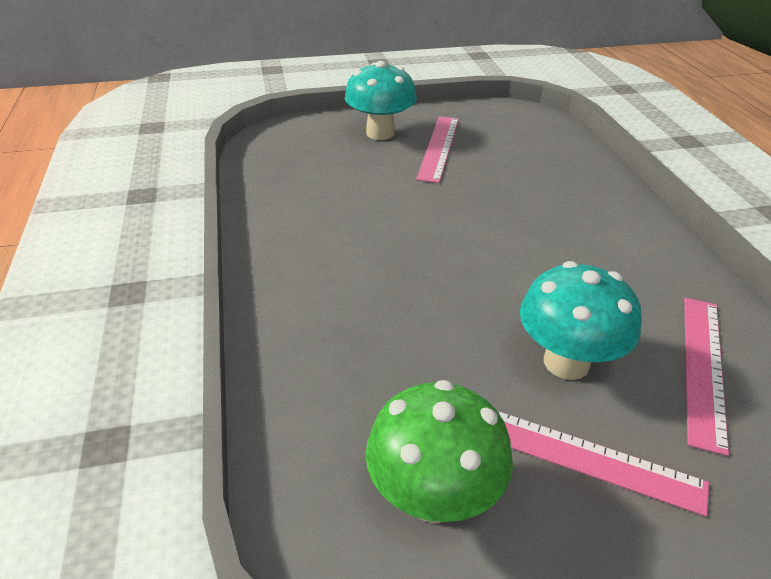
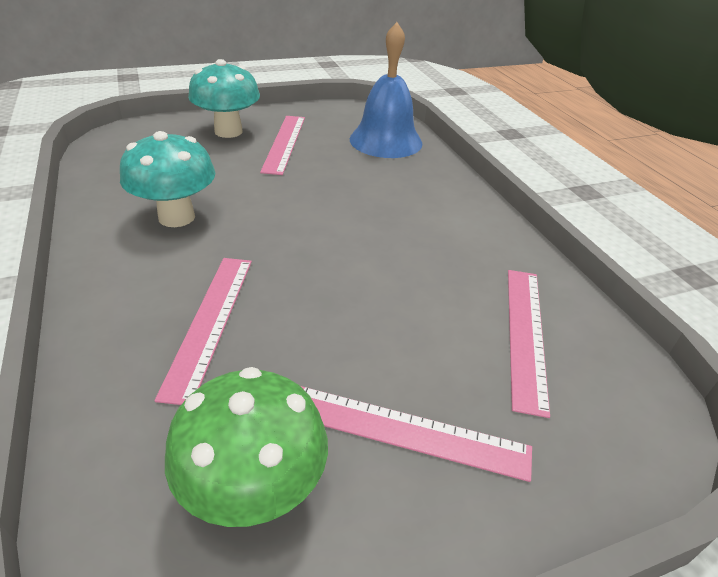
camera: 10 degrees left, 0 degrees up
turquoise mushroom [520,261,642,380] -> turquoise mushroom moved to [120,131,215,227]
none -> pink ruler [154,258,252,405]
none -> blue bell [350,22,422,158]

